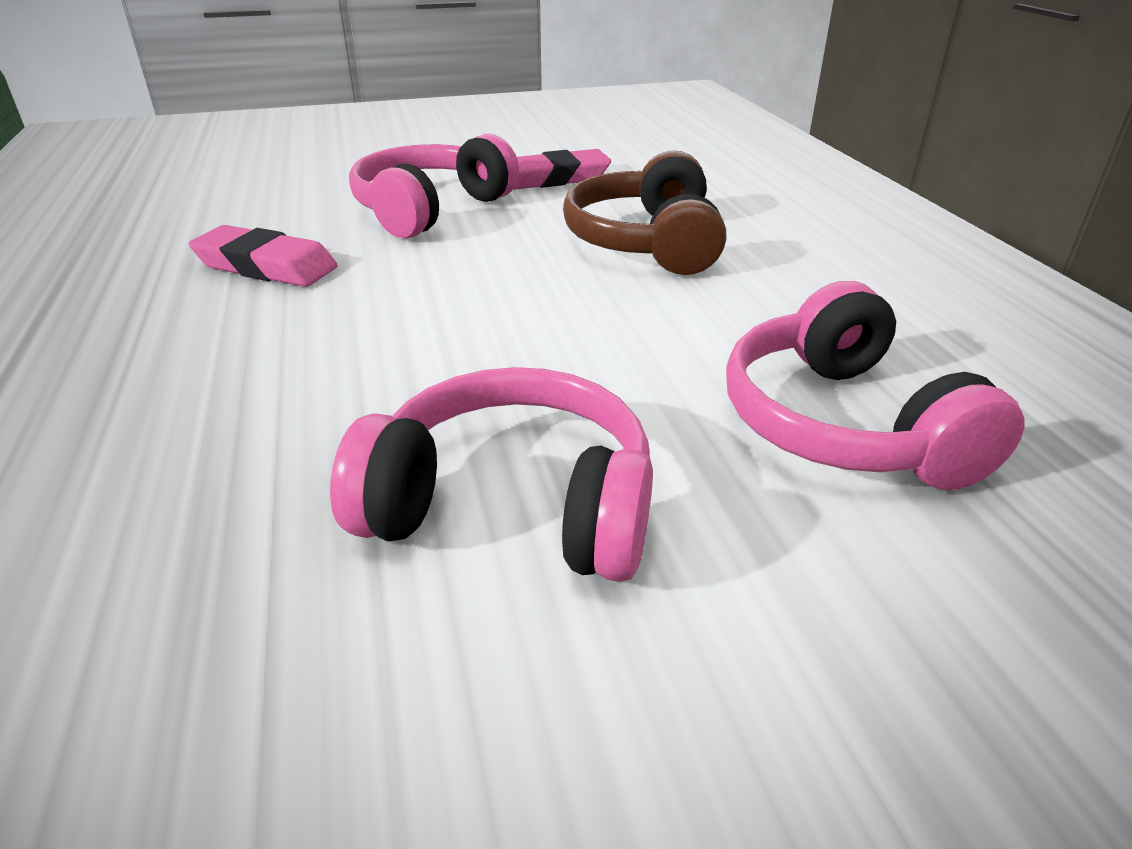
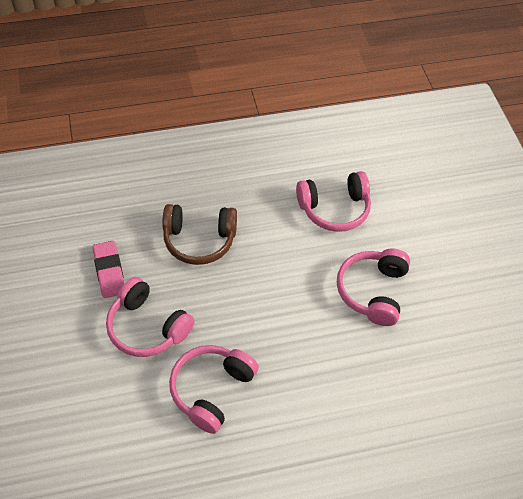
camera: 90 degrees left, 20 degrees up
pink eraser [189,225,338,287] -> pink headphones [169,345,259,434]

